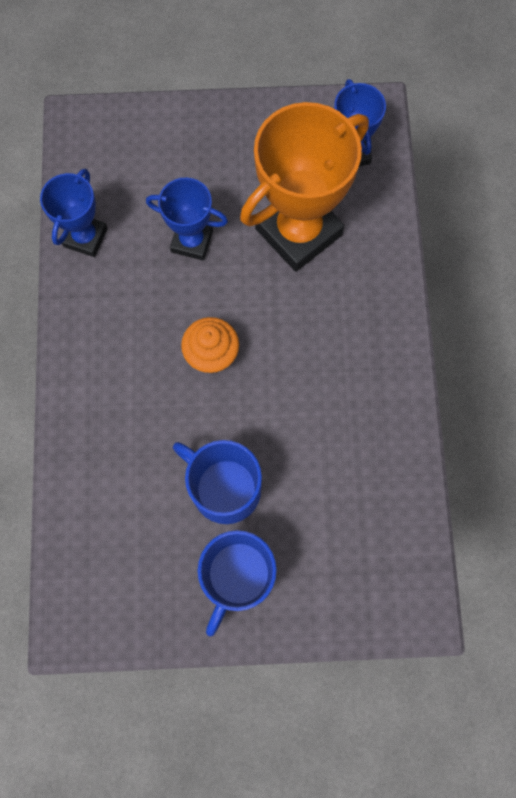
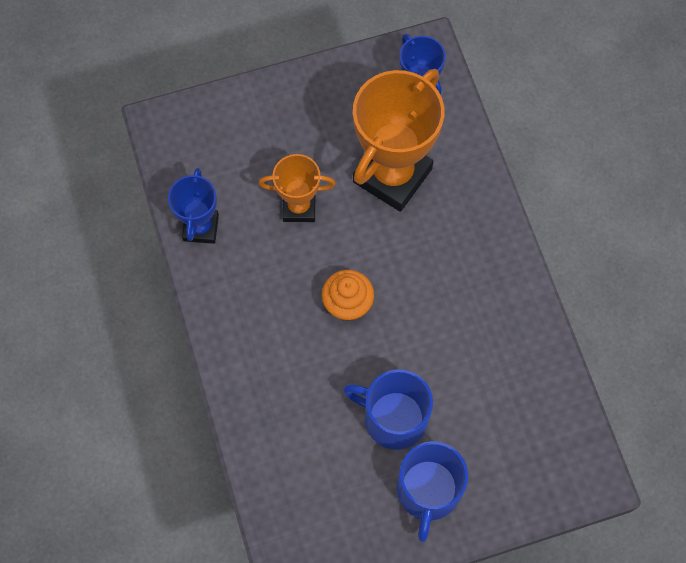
camera: 15 degrees left, 5 degrees down
blue trophy [146,177,228,260] -> orange trophy [259,154,336,222]

